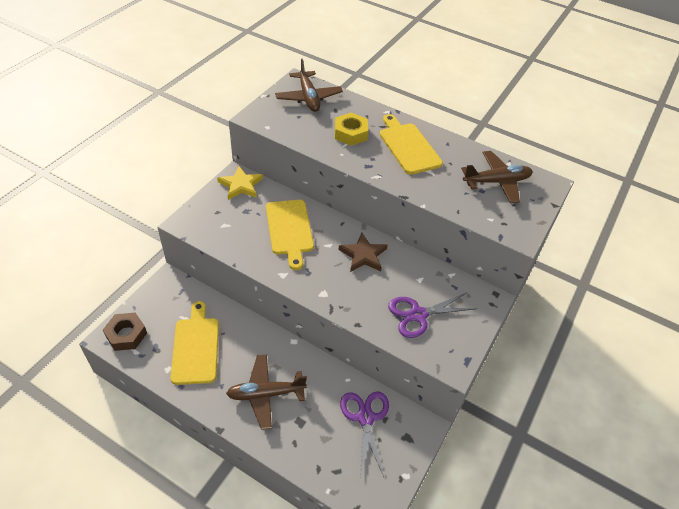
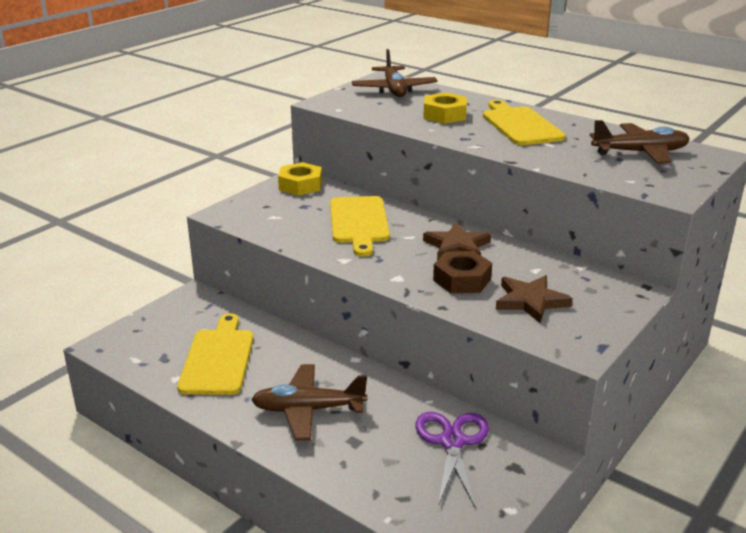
camera: 10 degrees right, 20 degrees down
brown nut [103,312,147,351] -> brown nut moved to [433,251,492,293]
yellow star [217,166,263,200] -> yellow nut [278,162,322,196]
purple scissors [388,293,476,338] -> brown star [496,275,573,323]

